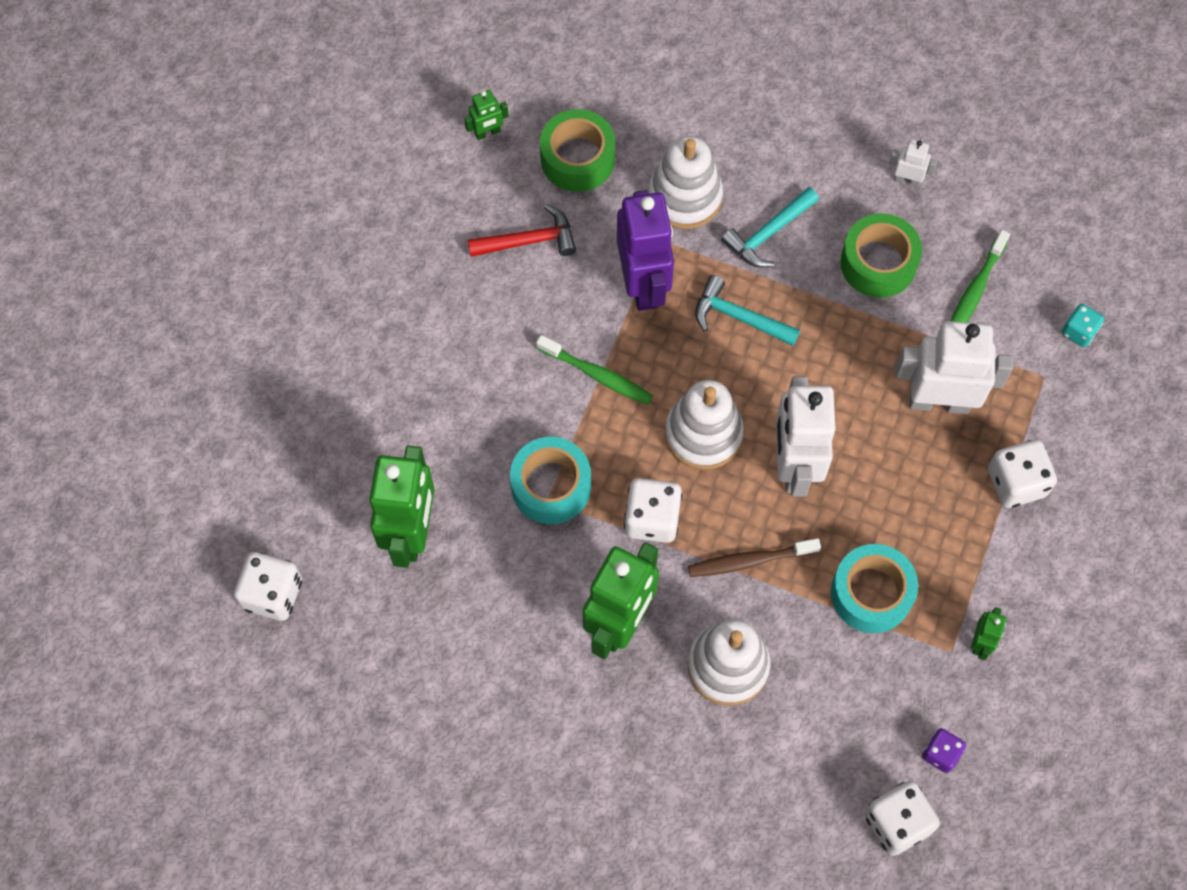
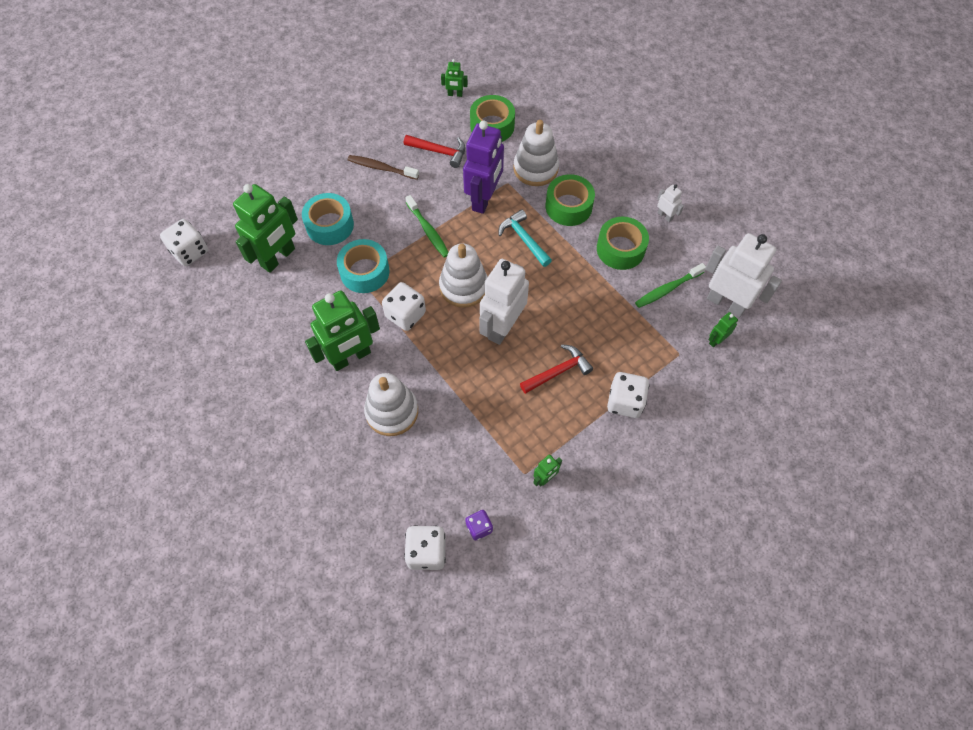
camera: 30 degrees right, 5 degrees down
brown toothbrush [688,538,821,577] -> brown toothbrush moved to [347,155,419,180]
turquoise hammer [721,187,819,268] -> green tape [546,174,595,226]
turquoise tape [831,544,918,633] -> turquoise tape moved to [302,193,354,245]
white robot [895,321,1013,414] -> white robot moved to [705,233,782,317]
turquoise dice [1062,304,1104,347] -> green robot [709,312,738,347]
none -> red hammer [520,344,593,394]

